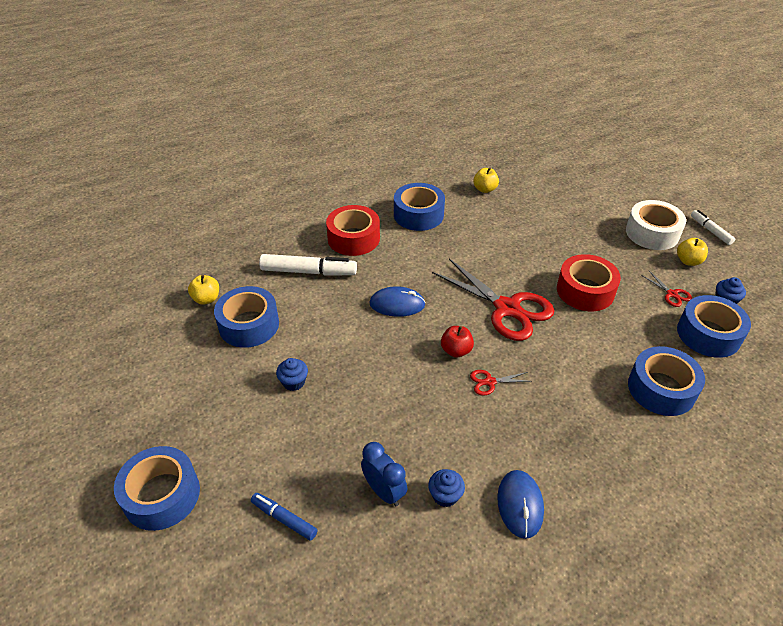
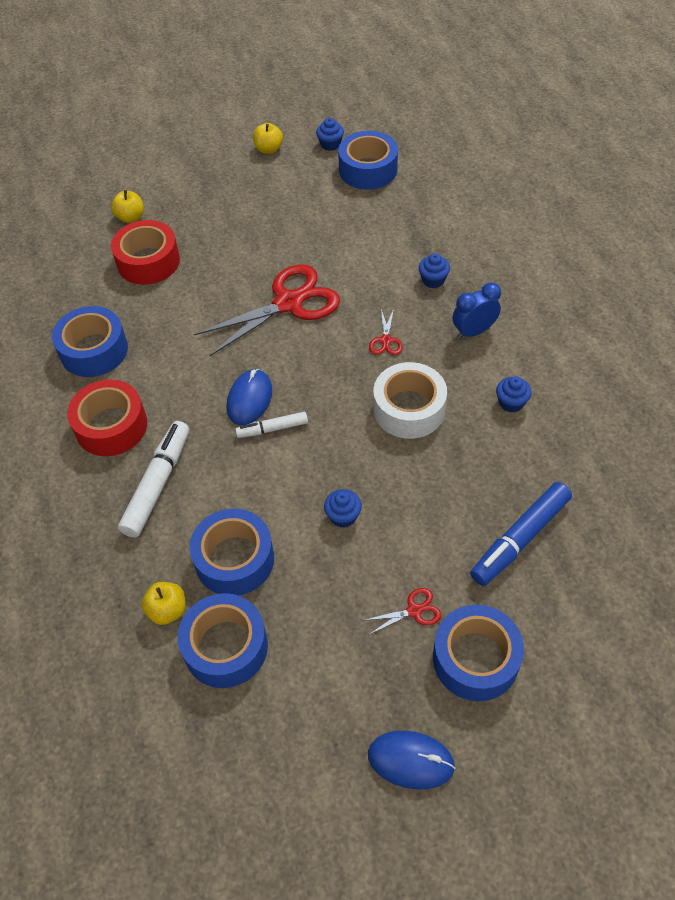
camera: 75 degrees left, 10 degrees up
blue marker [251,493,318,541] -> blue marker [470,482,572,586], size x1.74
blue clock [361,442,407,506] -> blue clock moved to [453,283,501,339]
red apple [441,326,474,357] -> none
yellow apple [473,167,499,193] -> yellow apple moved to [111,190,144,223]
blue mouse [497,470,544,539] -> blue mouse moved to [368,731,455,790]
red tape [557,254,621,311] -> red tape moved to [111,220,180,285]
white tape [626,200,686,250] -> white tape moved to [374,362,447,439]
blue tape [628,346,705,416] -> blue tape moved to [178,593,268,688]
red scissors [641,271,692,307] -> red scissors moved to [362,588,441,635]
white marker [691,210,735,245] -> white marker moved to [235,412,308,438]
none -> blue cupcake [419,253,450,288]

